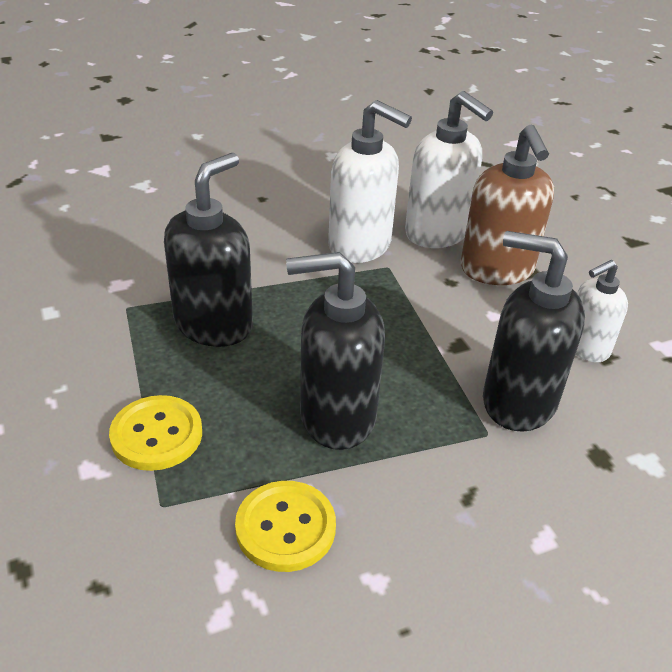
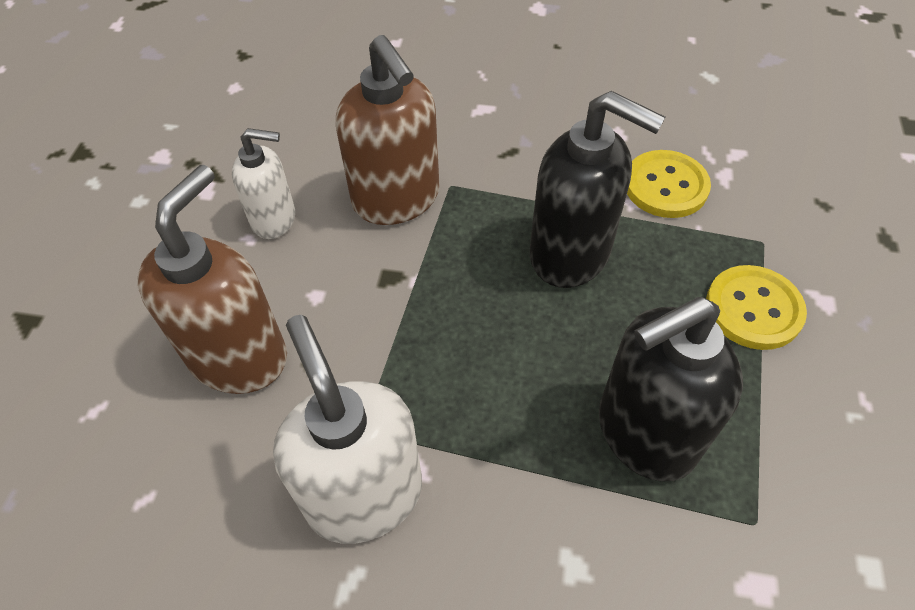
camera: 145 degrees left, 15 degrees up
white soap dispenser [405,91,493,248] -> none
black soap dispenser [483,231,585,432] -> brown soap dispenser [336,35,439,225]

